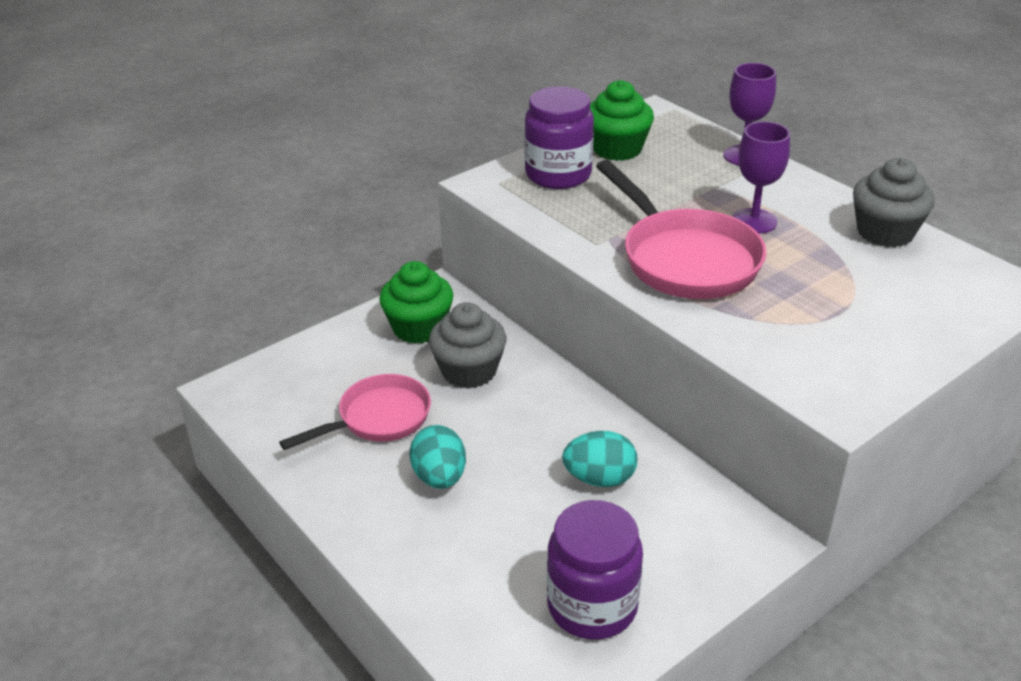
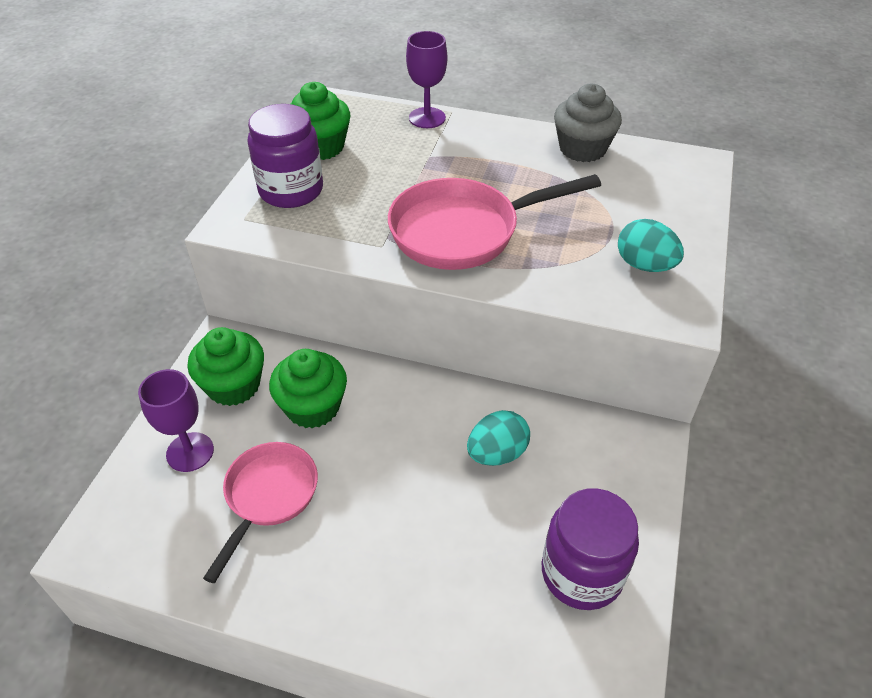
camera: 35 degrees left, 10 degrees up
turquoise egg [409,425,466,489] -> turquoise egg moved to [618,219,684,272]
grey cupcake [429,302,506,389] -> green cupcake [269,349,347,429]
pink pan [596,160,766,299] -> pink pan turned 135 degrees clockwise [388,174,601,270]
purple goblet [732,121,790,234] -> purple goblet moved to [138,369,214,472]

